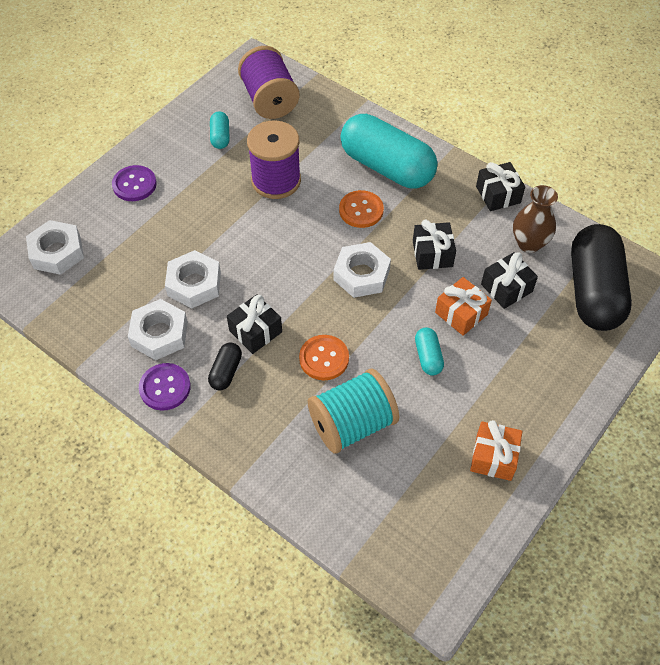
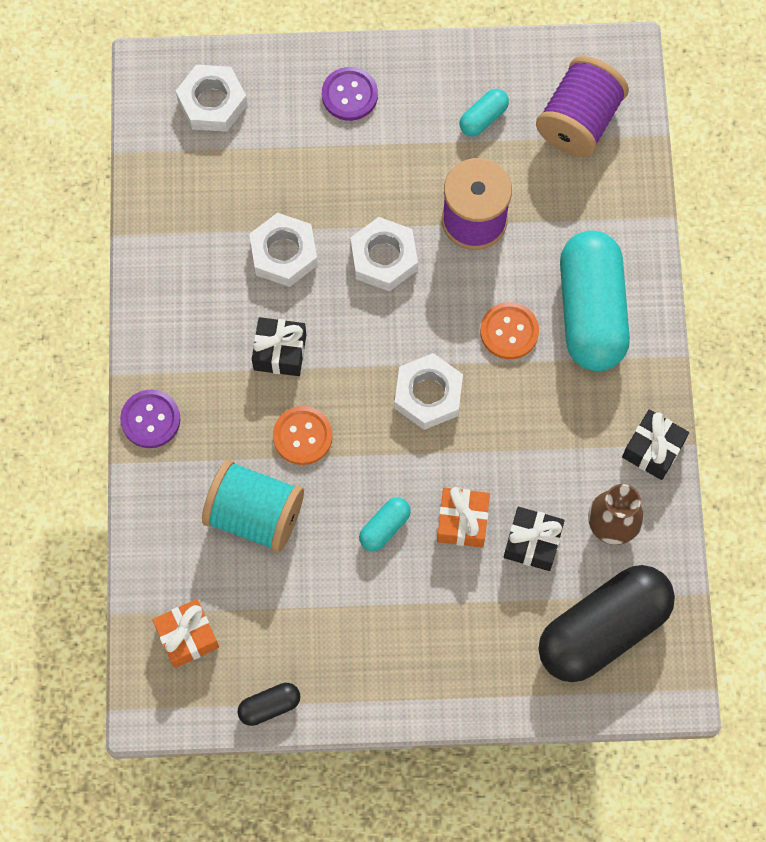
camera: 50 degrees right, 15 degrees up
white nut [128,299,188,360] -> white nut moved to [350,217,418,292]
purple button [139,363,191,411] -> purple button moved to [120,389,180,448]
black capsule [208,342,242,391] -> black capsule moved to [238,683,300,726]
black gift [413,220,456,270] -> none
orange gift [470,420,522,481] -> orange gift moved to [152,599,219,668]

